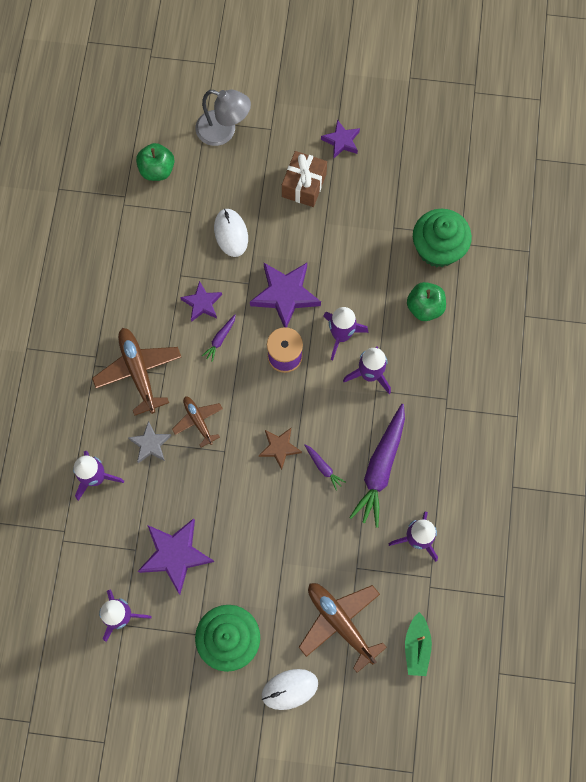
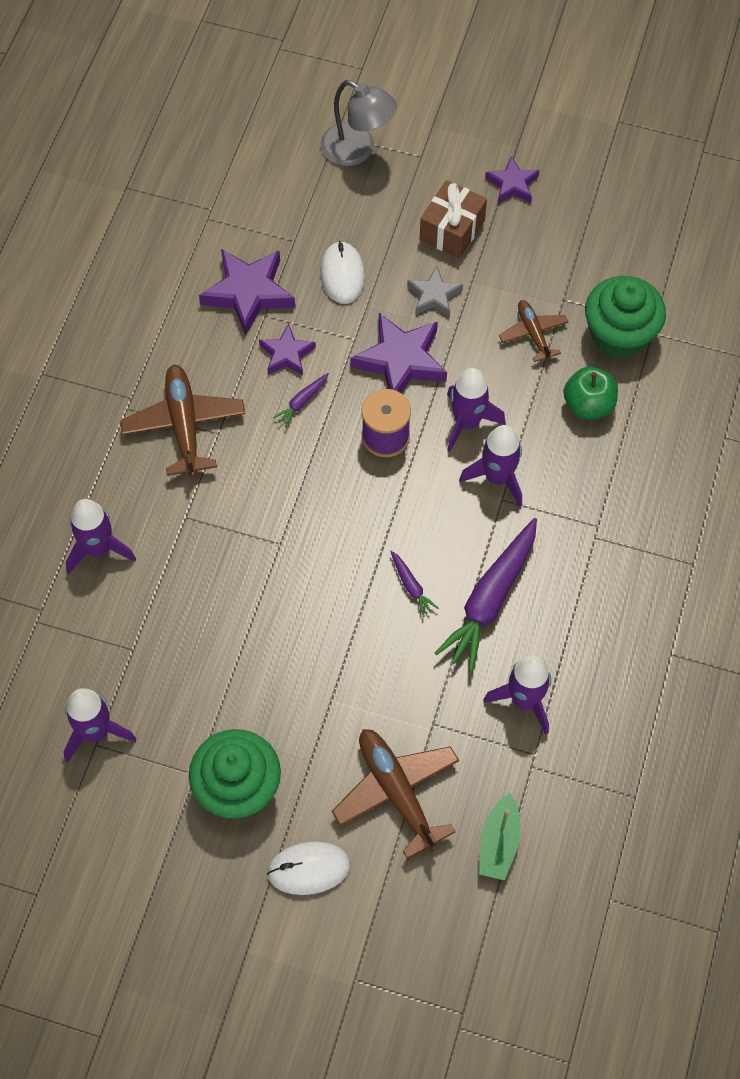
camera: 10 degrees right, 10 degrees down
grey star [128,421,172,463] -> grey star moved to [407,266,463,317]
green apple [136,143,175,181] -> none
purple star [138,518,214,594] -> purple star moved to [199,249,295,336]
brown plane [172,397,223,448] -> brown plane moved to [499,300,568,362]
brown star [259,428,302,470] -> none

